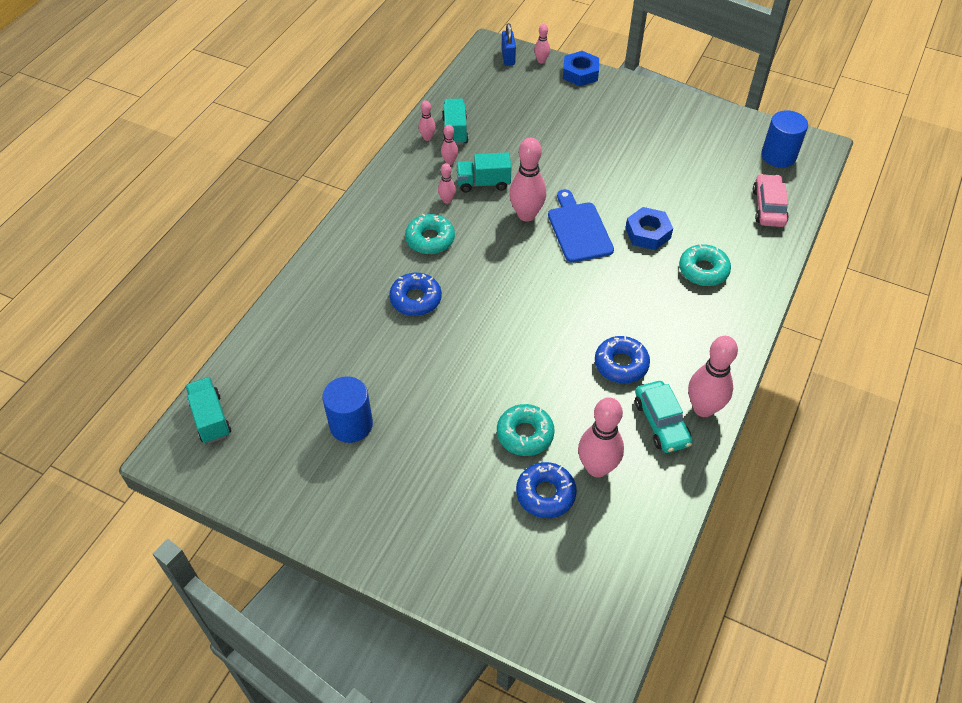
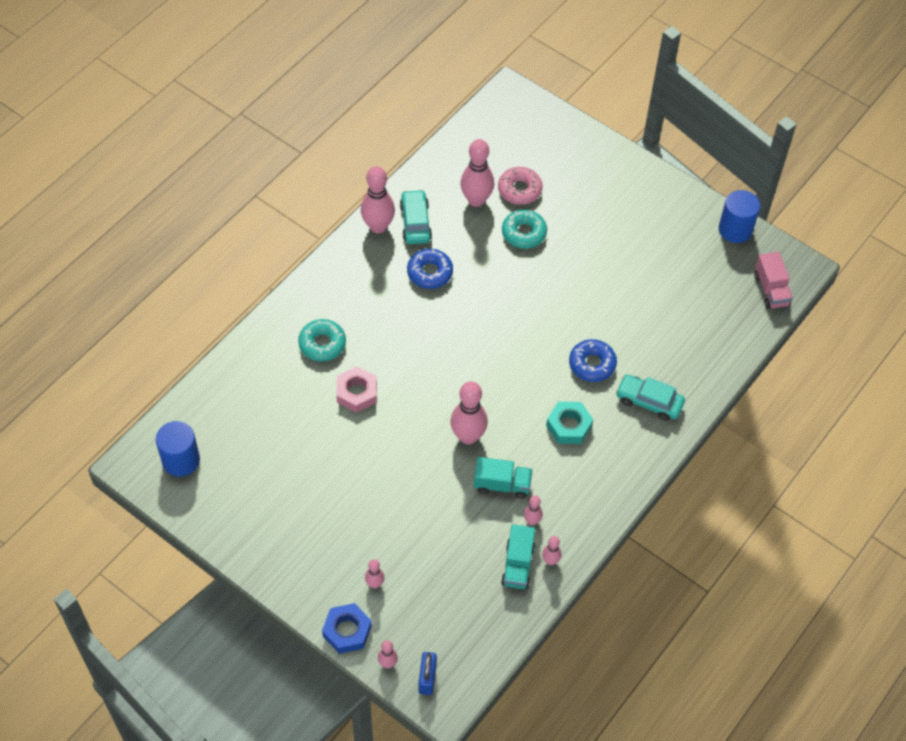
camera: 170 degrees left, 5 degrees up
turquoise truck [185,377,231,443] -> pink truck [754,252,793,309]
blue cylinder [322,376,373,443] -> blue cylinder moved to [719,190,760,243]
turquoise donut [405,214,455,254] -> turquoise nut [546,402,593,444]
pink bowling pin [438,163,456,204] -> pink bowling pin moved to [365,559,384,588]
blue donut [516,462,577,518] -> pink donut [498,167,543,205]
blue cutting board [548,189,614,263] -> none
blue nut [625,207,673,250] -> pink nut [336,366,377,413]
pink car [753,174,789,227] -> none
none -> turquoise car [616,374,685,421]

